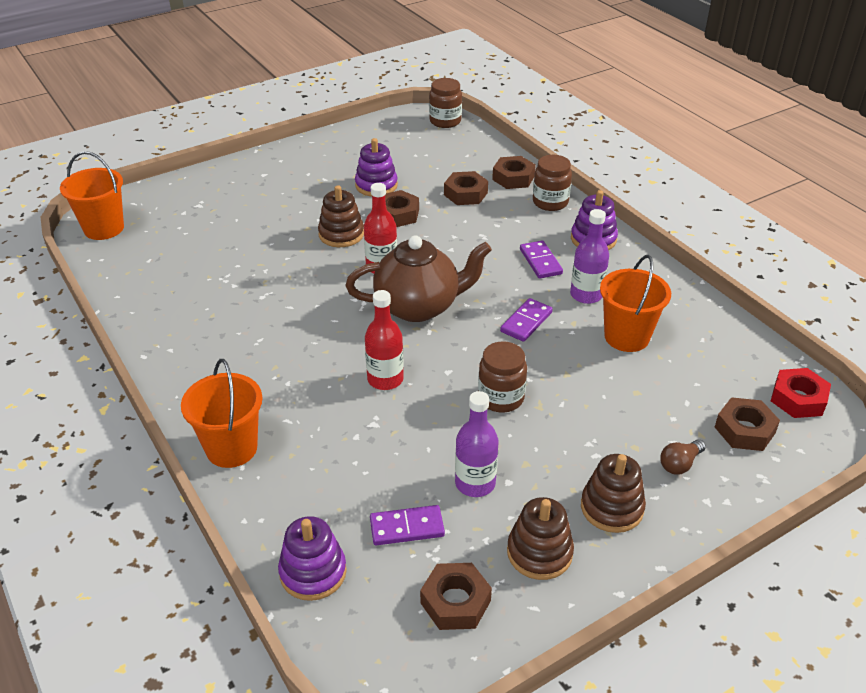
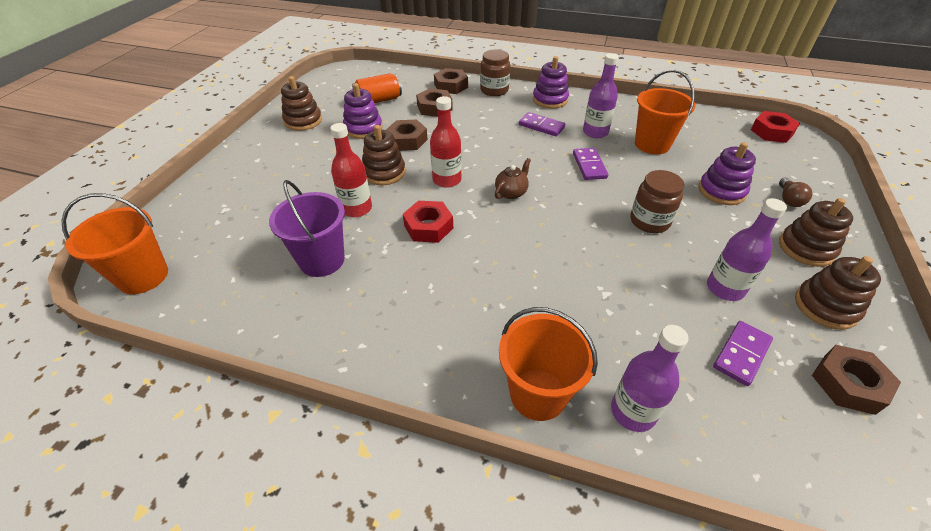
camera: 40 degrees left, 5 degrees up
purple stacking toy [278,516,347,601] -> purple stacking toy moved to [698,142,756,205]
brown teapot [346,235,492,322] -> brown teapot [495,158,531,199], size x0.44
red bottle [365,290,404,390] -> red bottle moved to [330,123,372,217]
brown jar [429,78,462,128] -> none
brown nut [715,397,780,451] -> none
none -> purple bucket [269,180,345,277]
none -> brown stacking toy [281,76,322,131]
none -> orange can [352,73,402,103]
none -> red nut [403,201,453,243]
none -> purple bottle [611,325,689,432]

